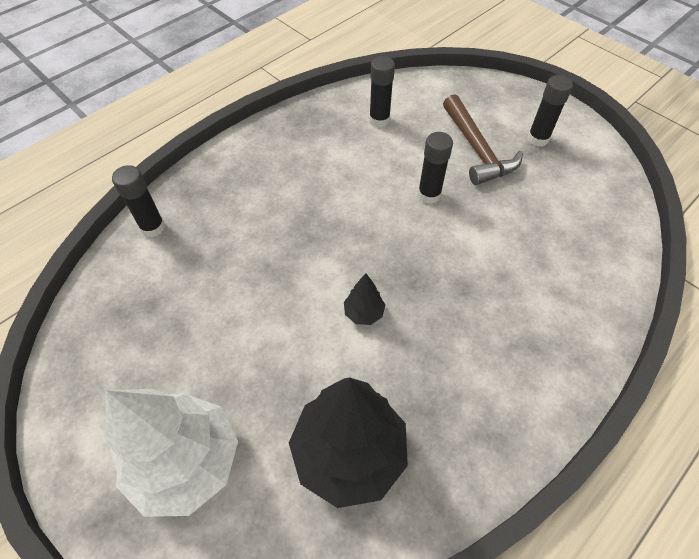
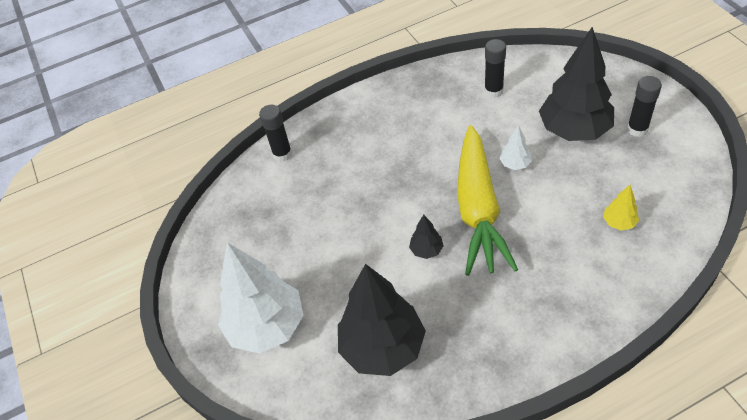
camera: 25 degrees right, 5 degrees down
black glue stick [418,132,453,204] -> white tree [499,125,532,170]
brown hammer [443,94,523,185] -> black tree [539,27,614,141]
none -> yellow carrot [457,125,518,276]
none -> yellow tree [603,185,639,231]

